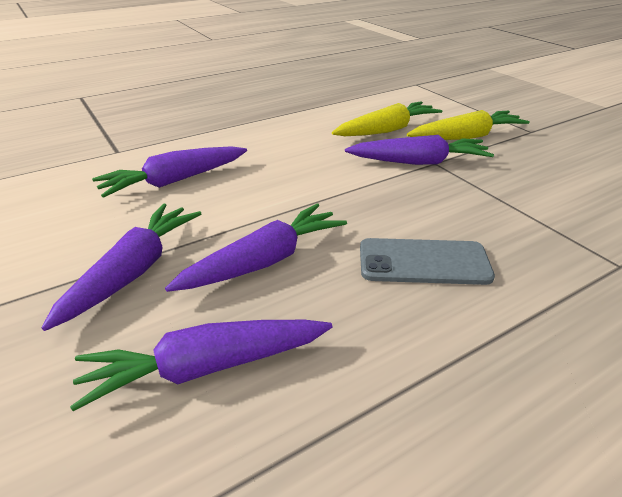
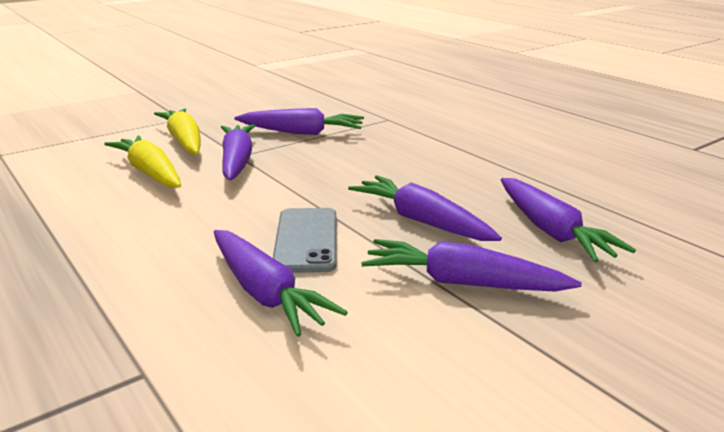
camera: 95 degrees left, 10 degrees down
grey phone [360,238,495,285] -> grey phone moved to [273,208,336,273]
none -> purple carrot [235,108,364,135]

